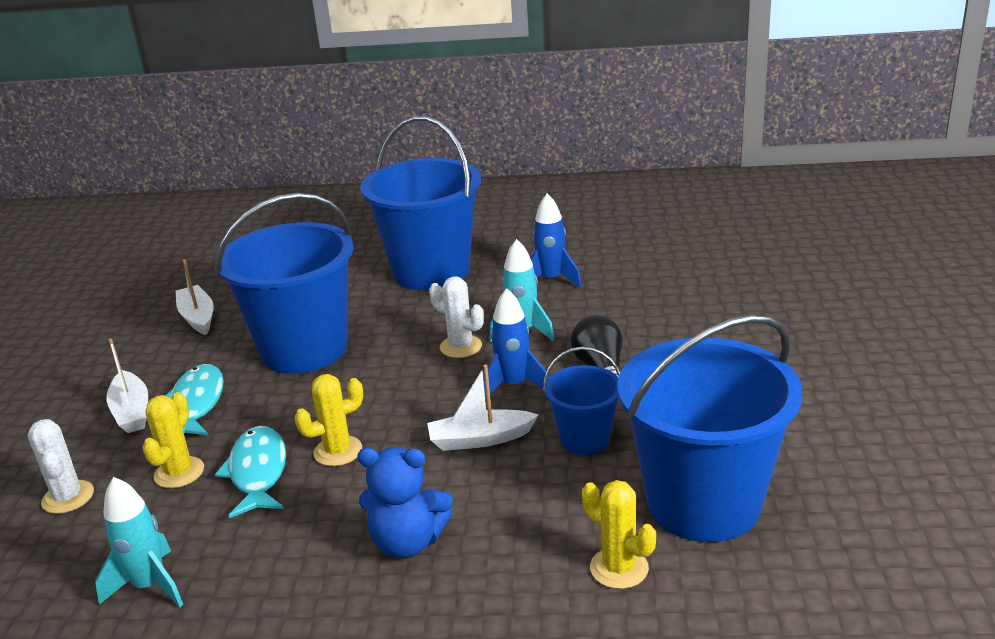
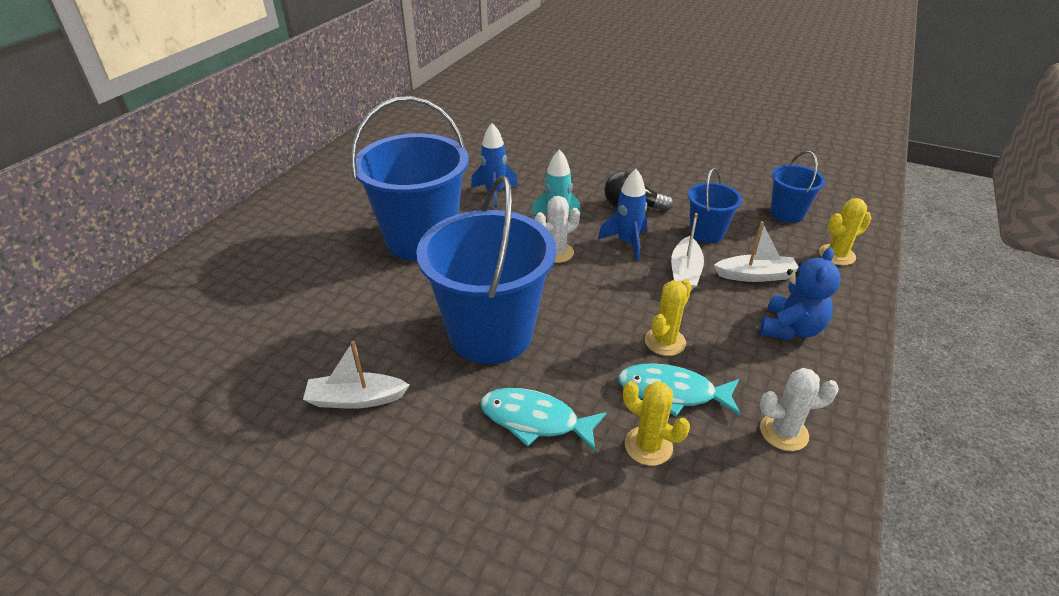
camera: 70 degrees left, 10 degrees up
white cactus [28,419,94,514] -> white cactus moved to [760,368,839,451]
turquoise rocket [95,477,183,607] -> none
white boat [106,338,148,433] -> white boat moved to [714,221,798,282]
yellow cactus [294,374,363,466] -> yellow cactus turned 45 degrees clockwise [645,279,692,356]
blue bucket [617,315,802,542] -> blue bucket [771,151,825,223], size x0.49

